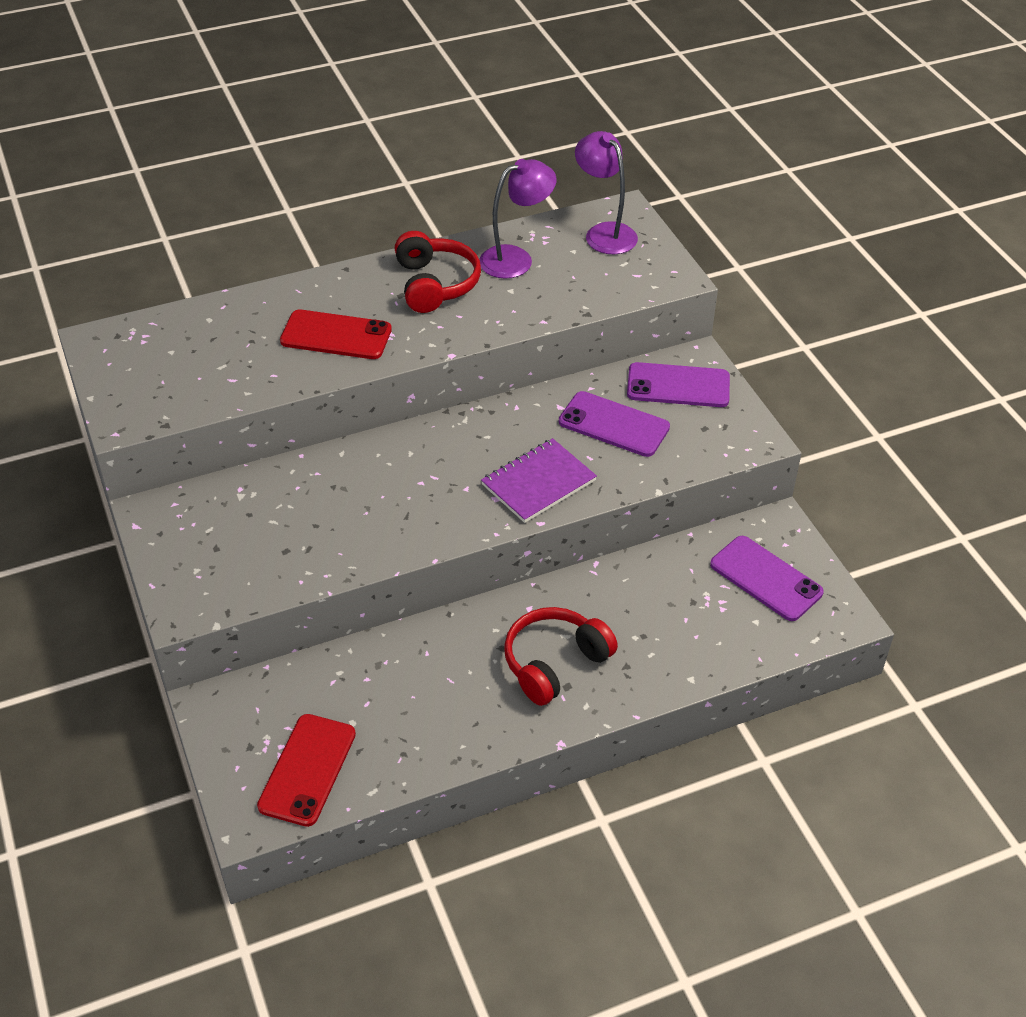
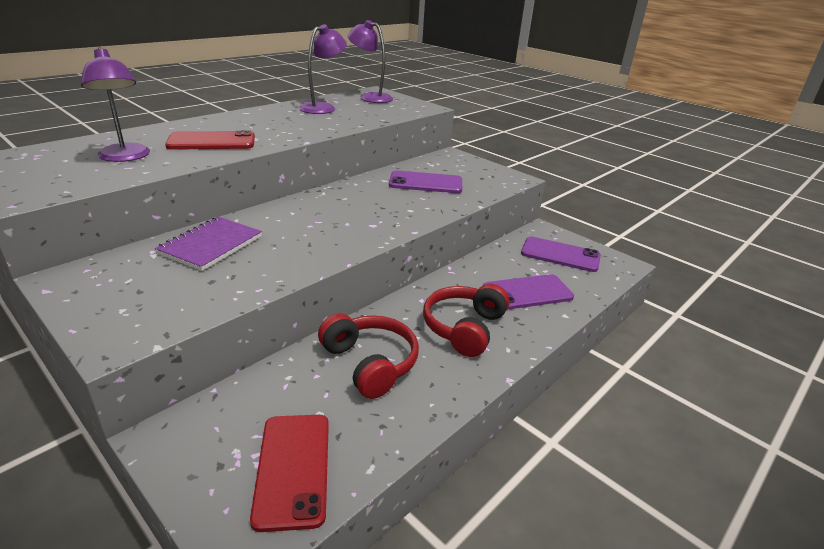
camera: 25 degrees left, 15 degrees down
red headphones [395,231,481,313] -> red headphones moved to [318,314,419,399]
purple notebook [481,438,597,523] -> purple notebook moved to [155,217,262,271]
purple phone [627,362,730,407] -> purple phone moved to [483,274,574,310]
none -> purple lamp [81,47,150,162]

